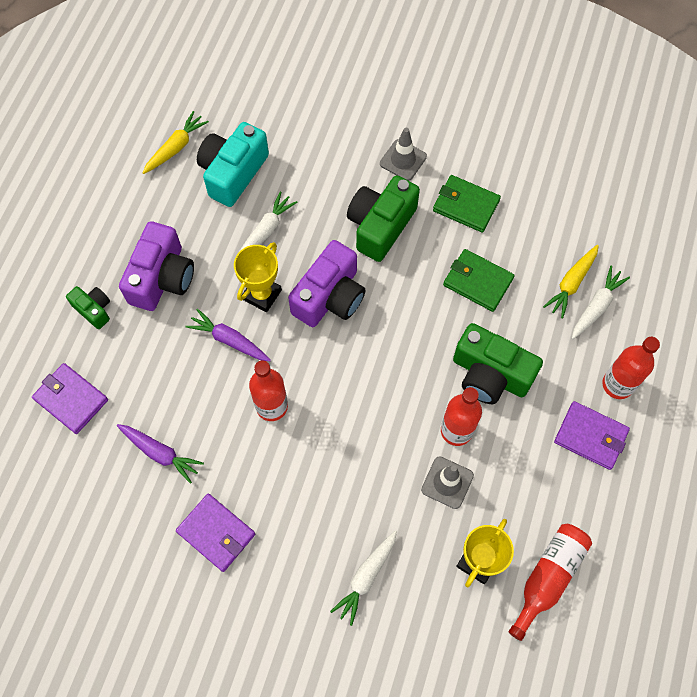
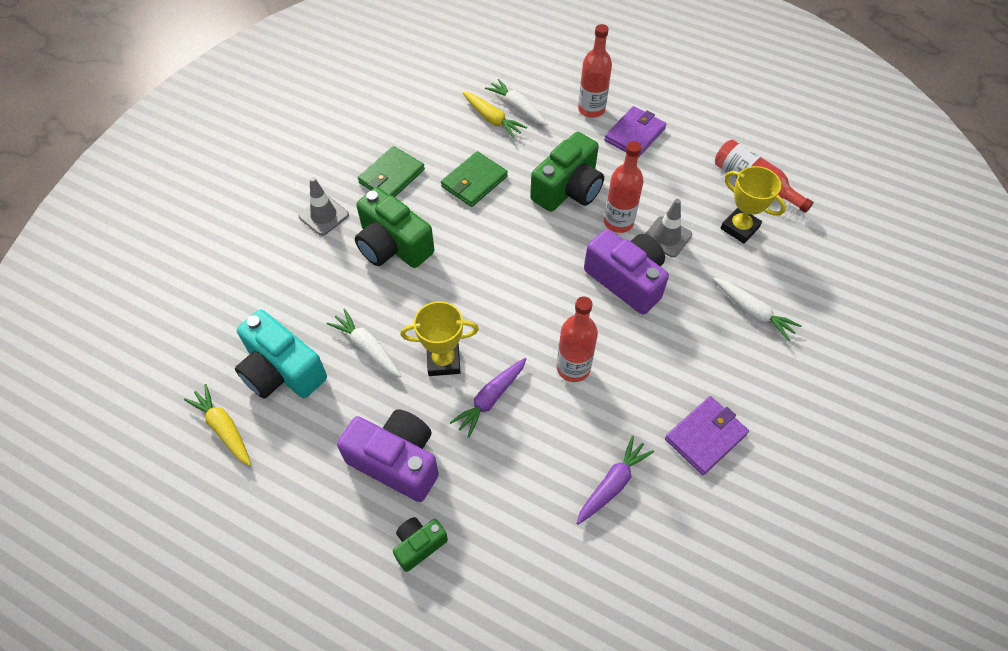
camera: 80 degrees left, 10 degrees down
purple wallet [32,363,108,434] -> none
yellow trophy [234,242,282,312] -> yellow trophy turned 45 degrees counterclockwise [400,301,479,376]
purple camera [288,240,366,327] -> purple camera moved to [584,229,669,314]

